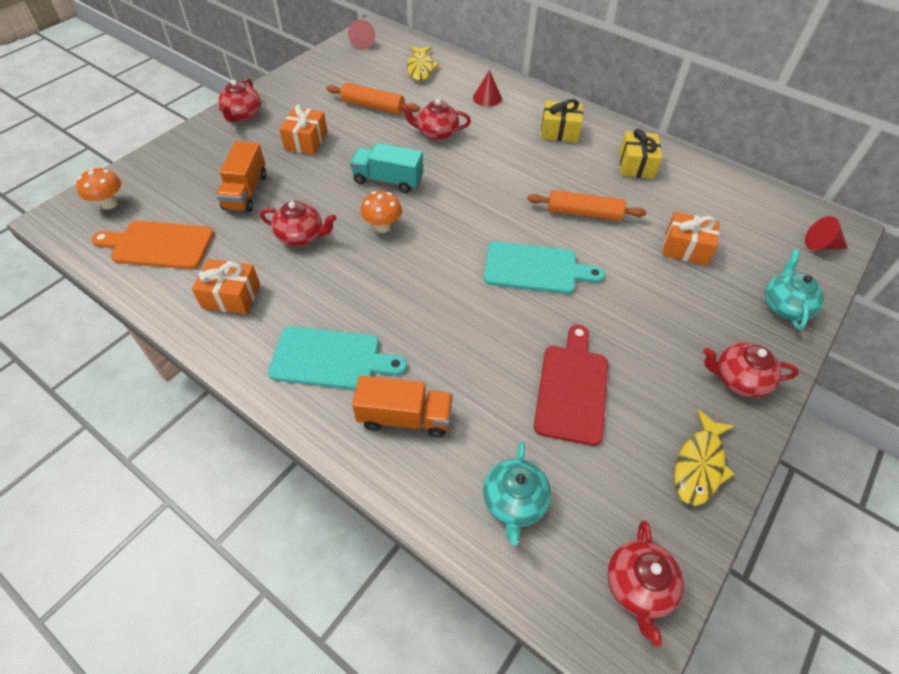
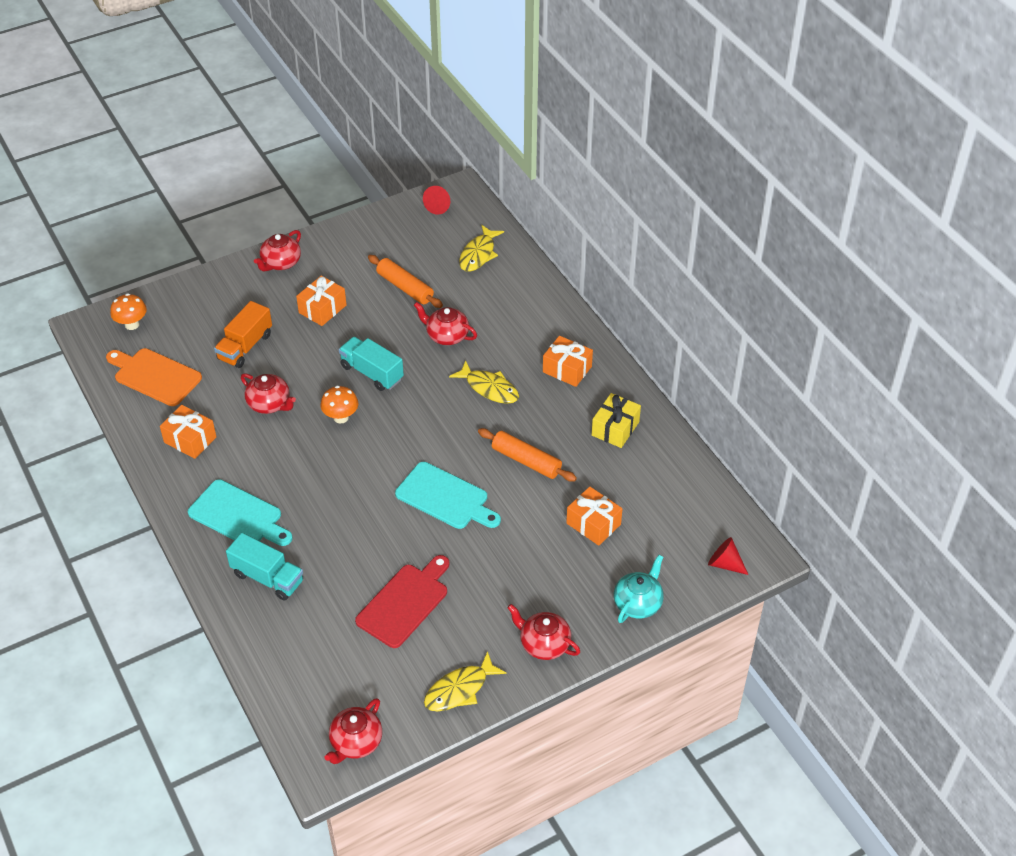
camera: 25 degrees right, 5 degrees down
orange truck [352,376,453,438] -> turquoise truck [226,533,303,601]
red cone [473,70,502,107] -> none
turquoise teapot [483,442,551,546] -> none
yellow gift [541,99,583,142] -> orange gift [543,336,593,387]
none -> yellow fish [449,360,519,404]

